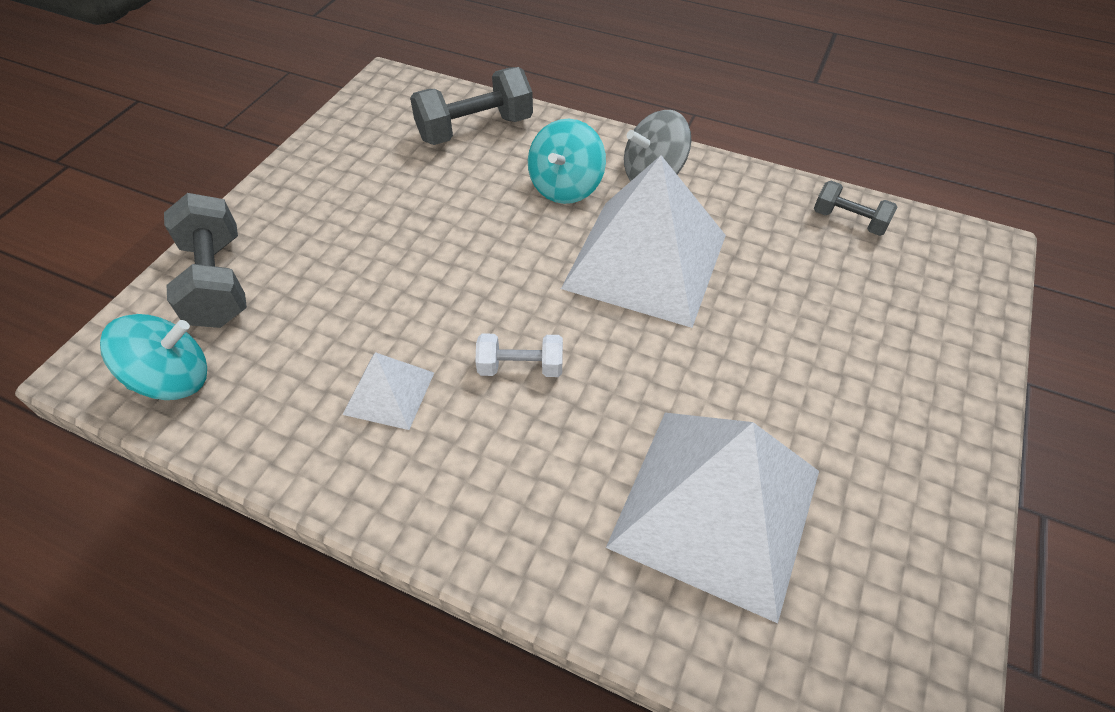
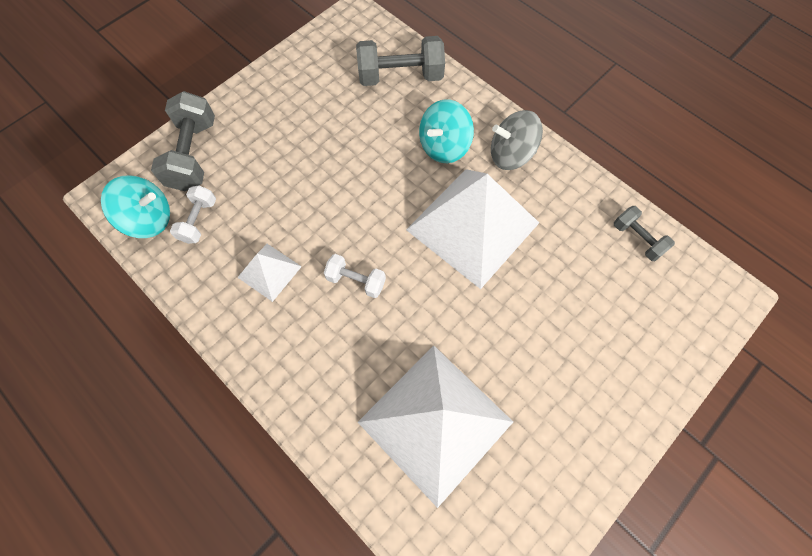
camera: 20 degrees right, 15 degrees up
none -> white dumbbell [170,186,216,244]

